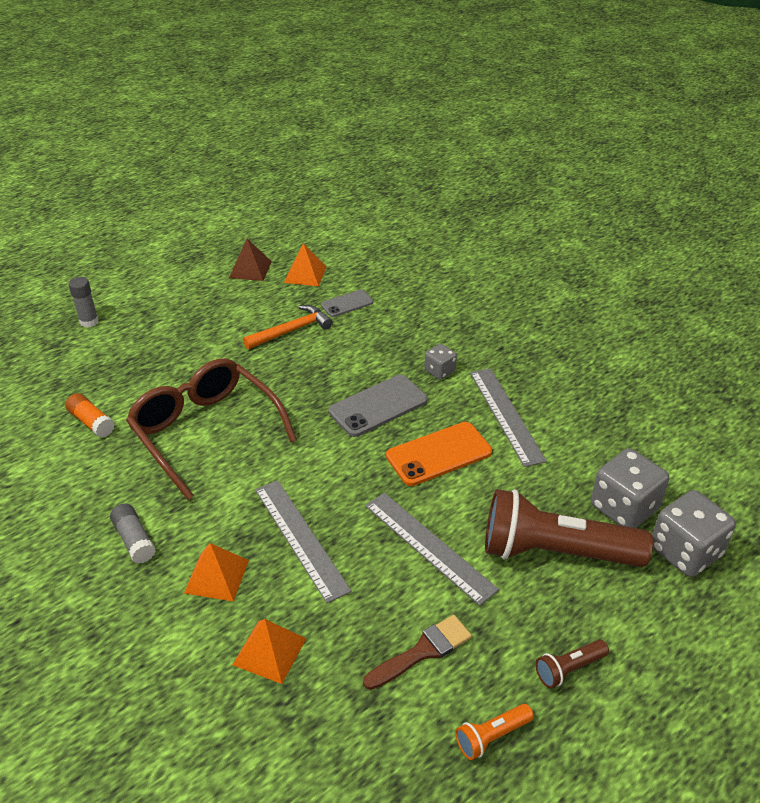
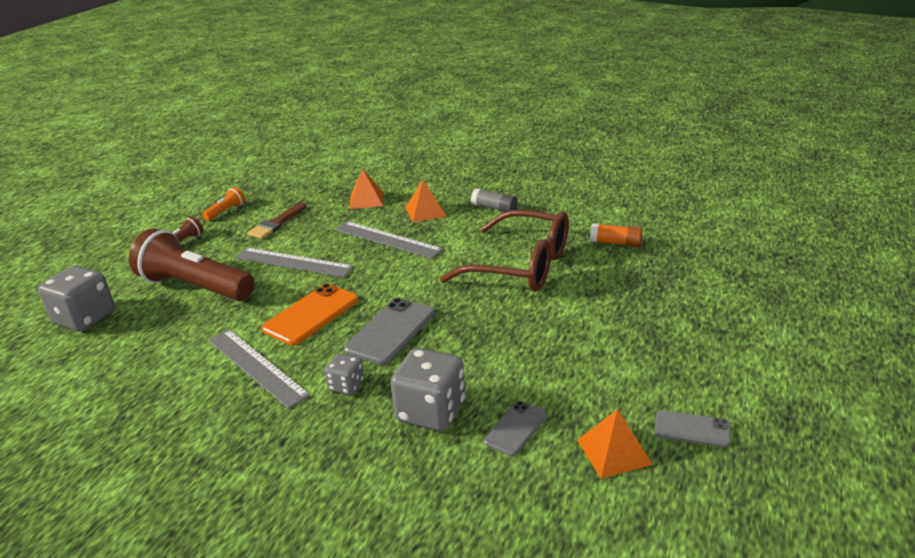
camera: 155 degrees right, 10 degrees down
grey glue stick [68,277,99,327] -> none
brown pyramid [229,239,272,281] -> grey phone [655,410,731,447]
orange hammer [243,305,333,349] -> none
brown flashlight [485,489,653,567] -> brown flashlight turned 135 degrees counterclockwise [129,228,254,301]
grey dice [591,448,669,528] -> grey dice moved to [390,348,465,431]

